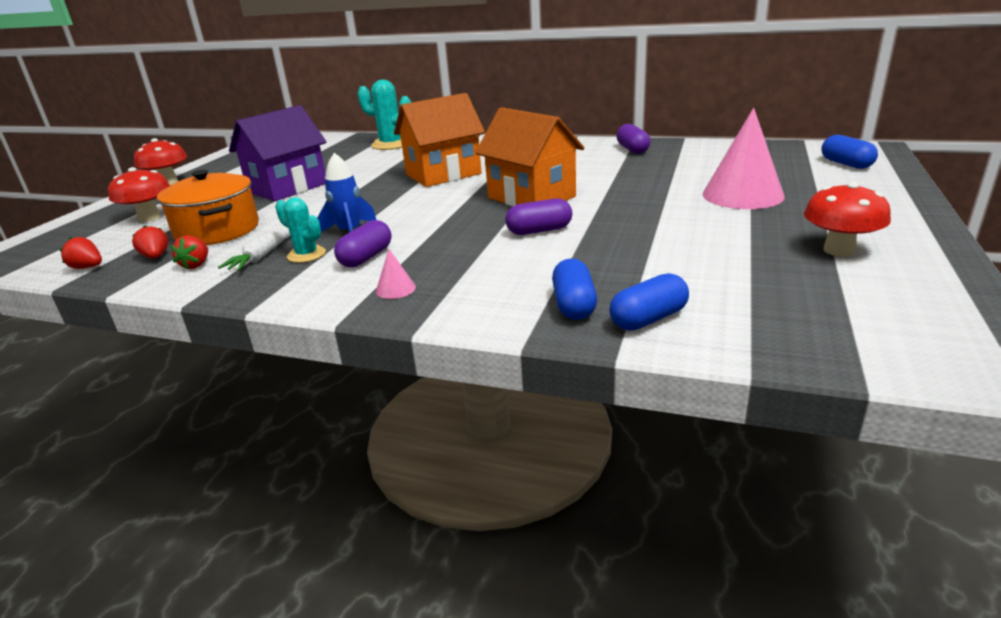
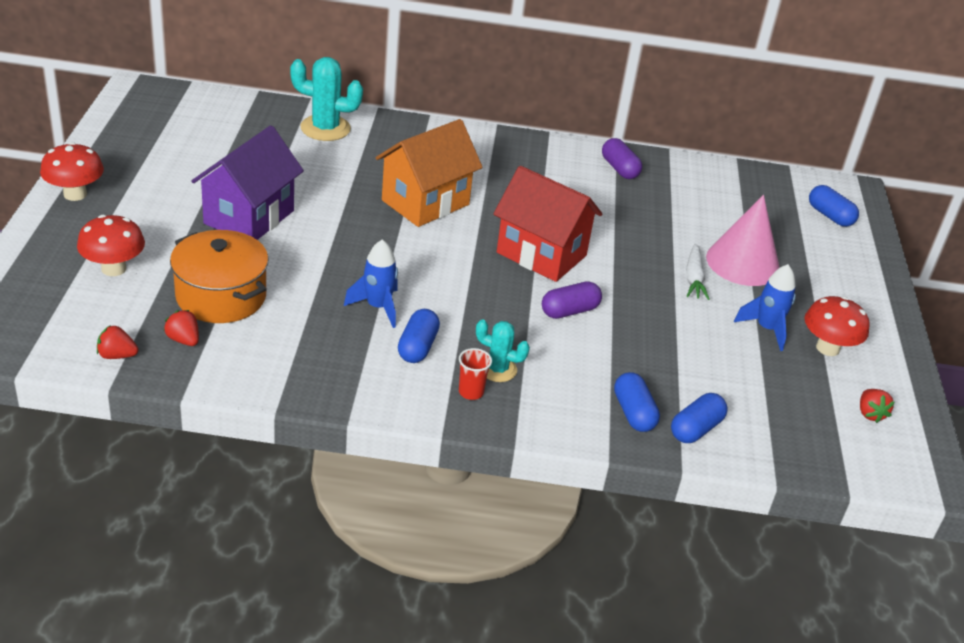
camera: 20 degrees left, 10 degrees up
red strawberry [170,236,208,270] -> red strawberry moved to [860,389,895,423]
white carrot [218,227,290,271] -> white carrot moved to [686,244,710,300]
turquoise cactus [275,197,326,263] -> turquoise cactus moved to [476,319,530,382]
purple capsule [334,220,392,267] -> blue capsule [398,309,440,363]
pink cone [376,249,416,299] -> red cup [459,348,492,400]
orange house [475,107,584,207] -> red house [494,166,603,282]
none -> blue rocket [734,264,796,351]

